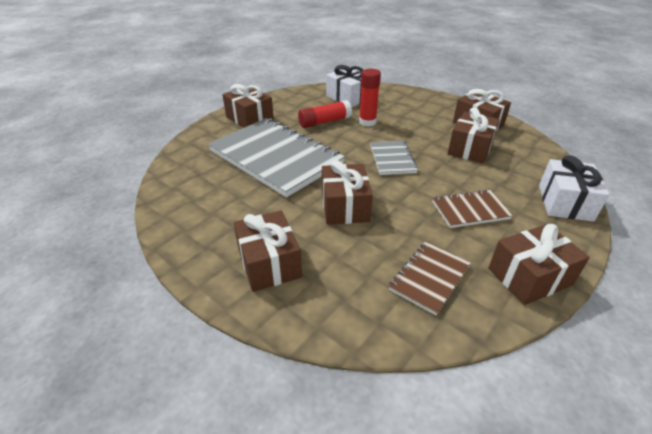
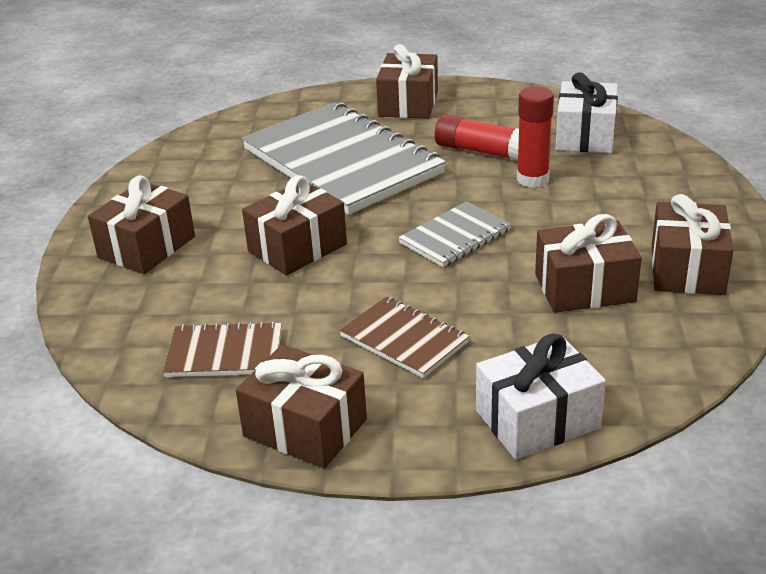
camera: 55 degrees right, 5 degrees down
grey notebook [208,118,345,198] -> grey notebook turned 45 degrees counterclockwise [242,102,446,215]

